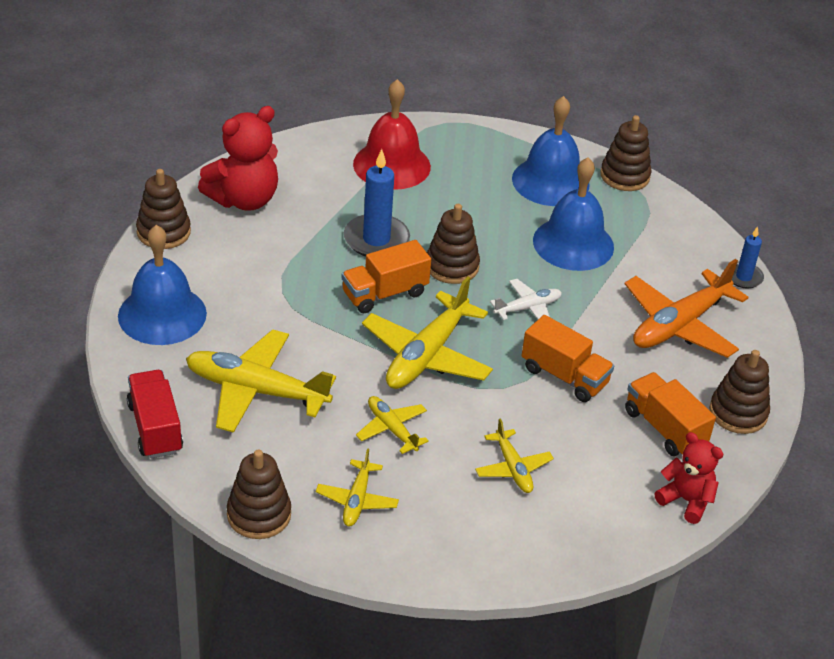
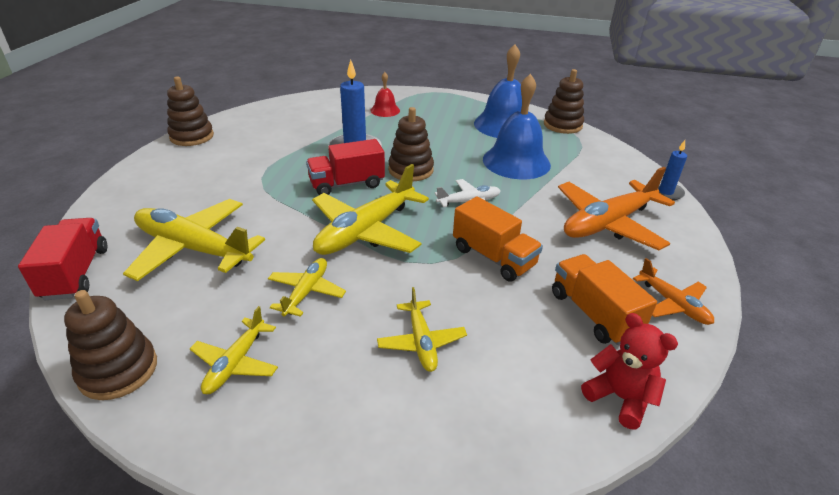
camera: 10 degrees right, 5 degrees down
blue bell [118,225,207,345] -> none
red teddy bear [198,106,278,211] -> none
orange truck [341,240,431,313] -> red truck [306,139,385,195]
red bell [353,79,431,190] -> red bell [370,72,400,117], size x0.51
yellow plane [356,396,429,454] -> yellow plane turned 45 degrees clockwise [268,258,346,317]
brown stacking toy [709,350,770,434] -> orange plane [633,258,714,325]

